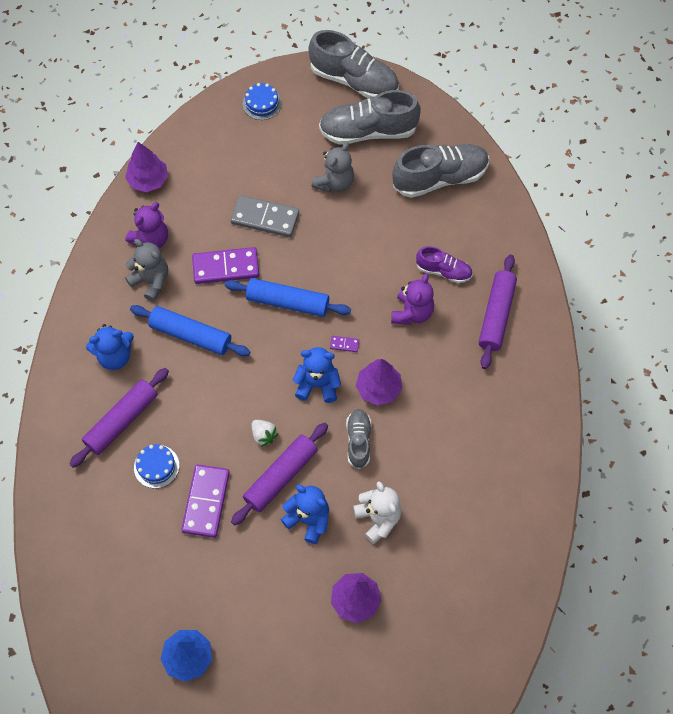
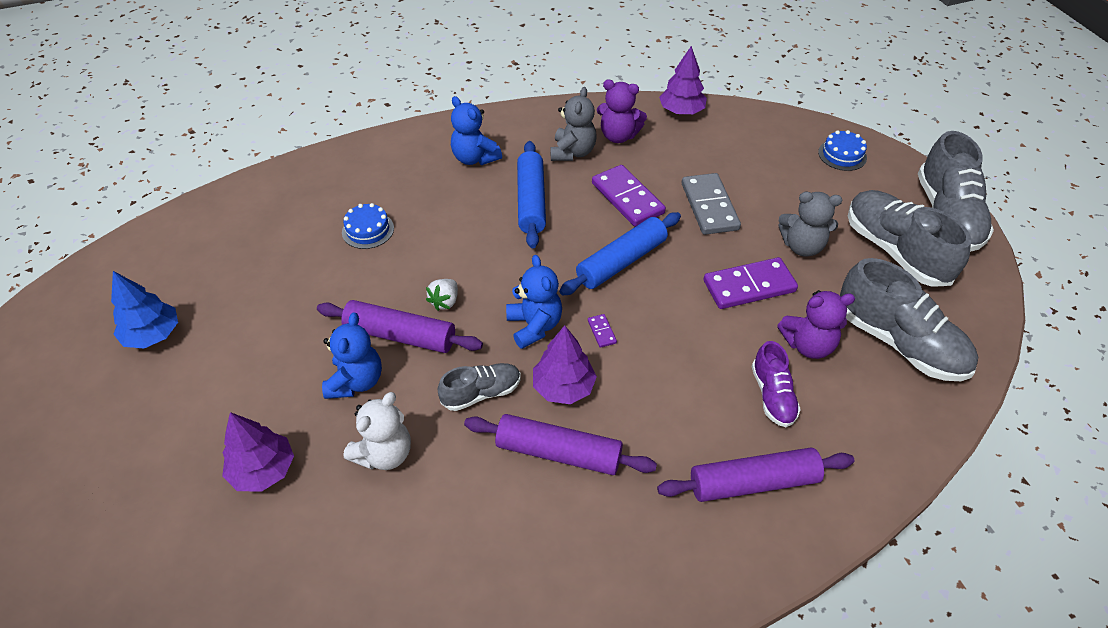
camera: 65 degrees right, 15 degrees down
purple rolling pin [69,368,169,468] -> purple rolling pin moved to [464,414,657,475]
purple domino [181,464,230,538] -> purple domino moved to [704,257,798,309]
blue rolling pin [225,278,351,317] -> blue rolling pin turned 60 degrees clockwise [559,212,681,295]
purple teddy bear [391,273,434,325] -> purple teddy bear moved to [777,290,855,359]

